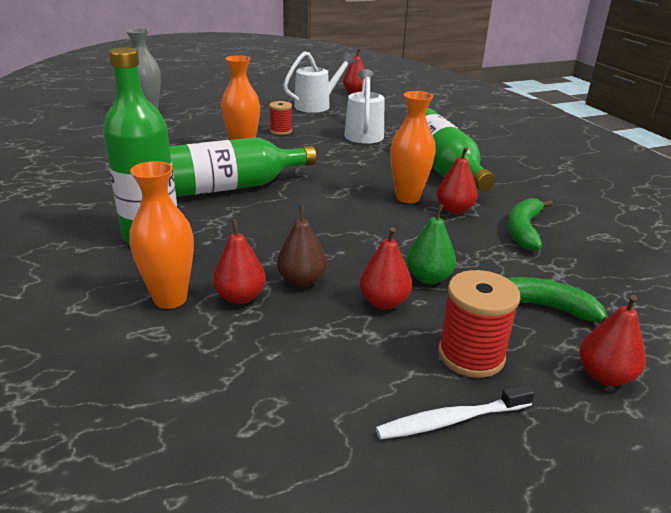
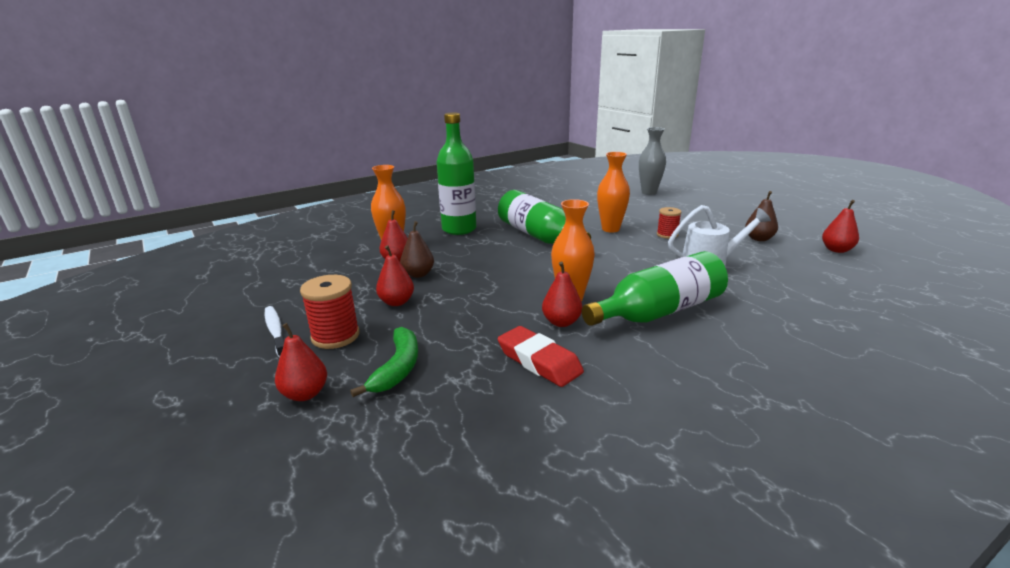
camera: 80 degrees right, 5 degrees down
white watering can [283,51,356,113] -> brown pear [745,191,778,241]
green pear [407,204,456,284] -> none
green banana [508,198,553,250] -> red eraser [498,326,584,387]

